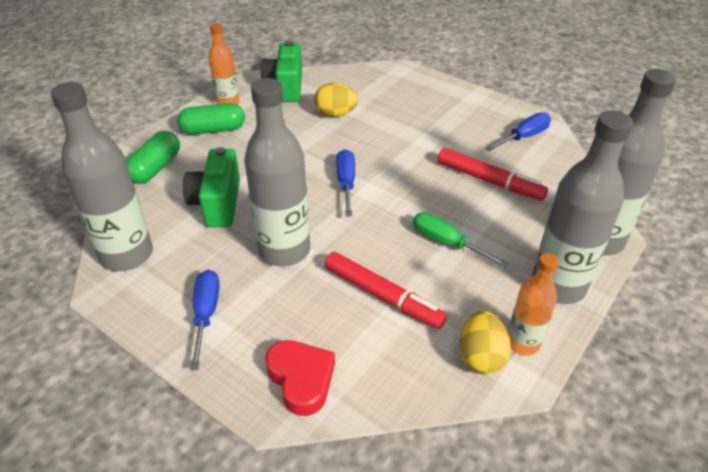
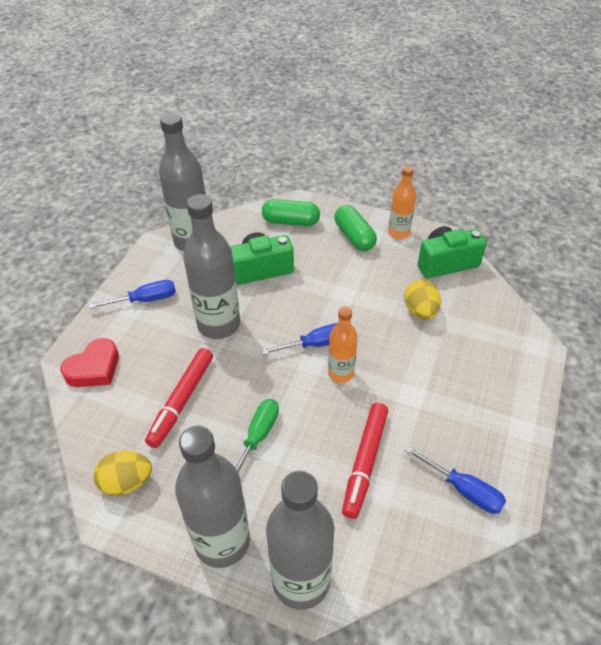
camera: 75 degrees right, 5 degrees up
orange bottle [508,253,559,356] -> orange bottle moved to [328,306,358,383]

